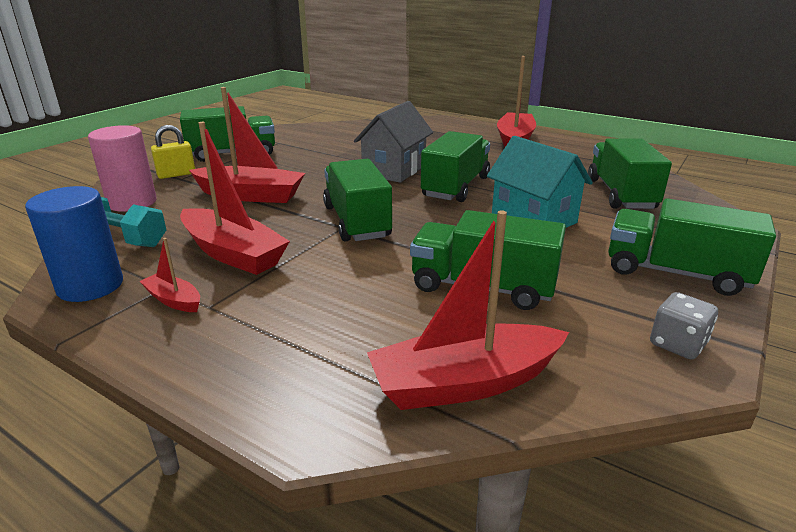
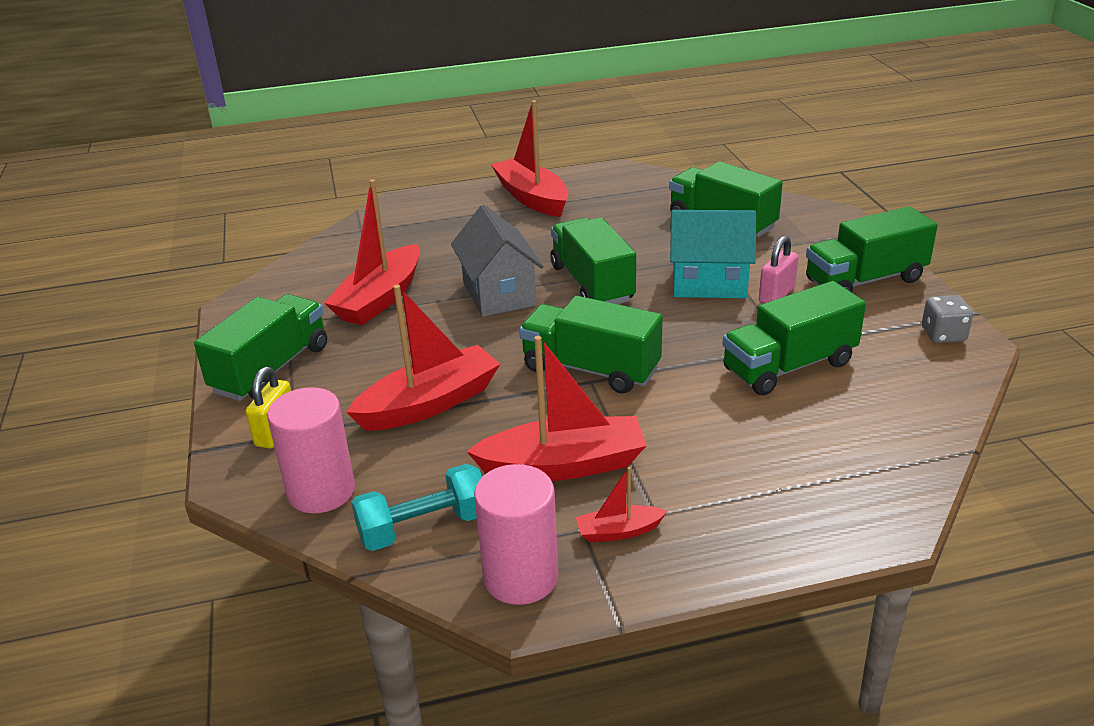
camera: 45 degrees left, 5 degrees up
blue cylinder [25,186,123,302] -> pink cylinder [474,464,558,605]
red boat [367,210,569,410] -> red boat moved to [324,179,420,325]
none -> pink padlock [759,236,798,303]

